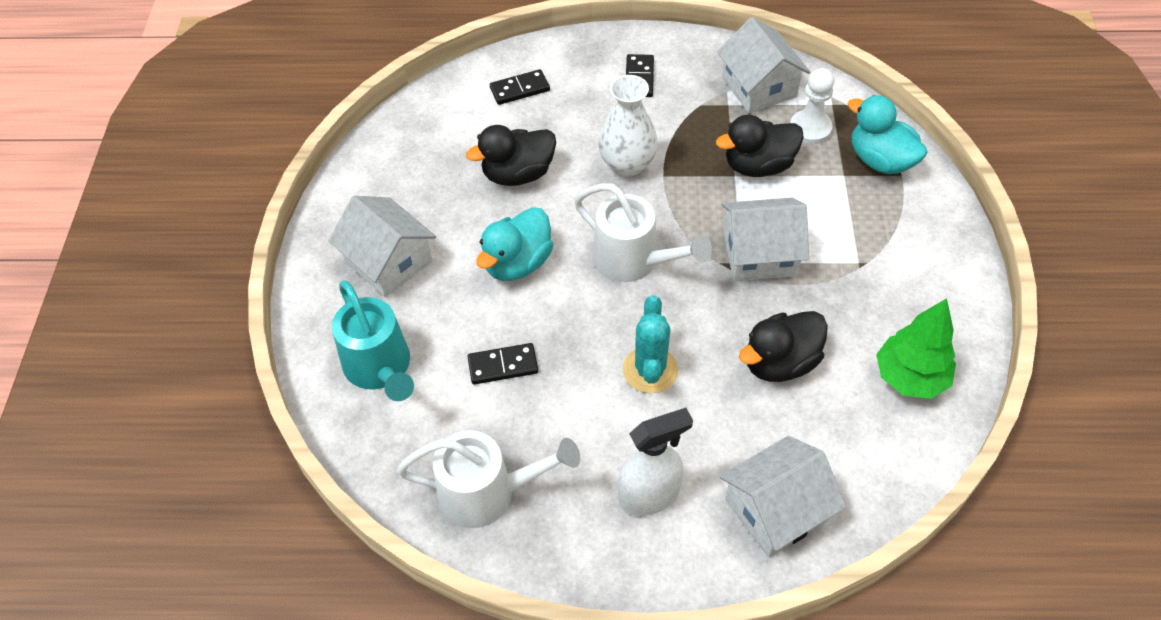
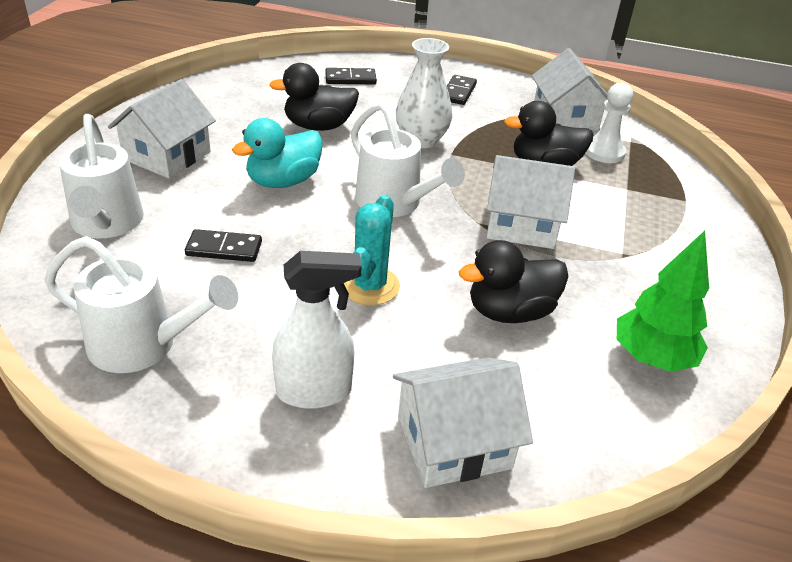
camera: 10 degrees right, 15 degrees down
white house [329,196,436,297] -> white house turned 60 degrees clockwise [108,79,216,178]
turquoise watering can [332,280,414,401] -> white watering can [59,114,144,238]
turquoise duck [848,95,928,174] -> none

